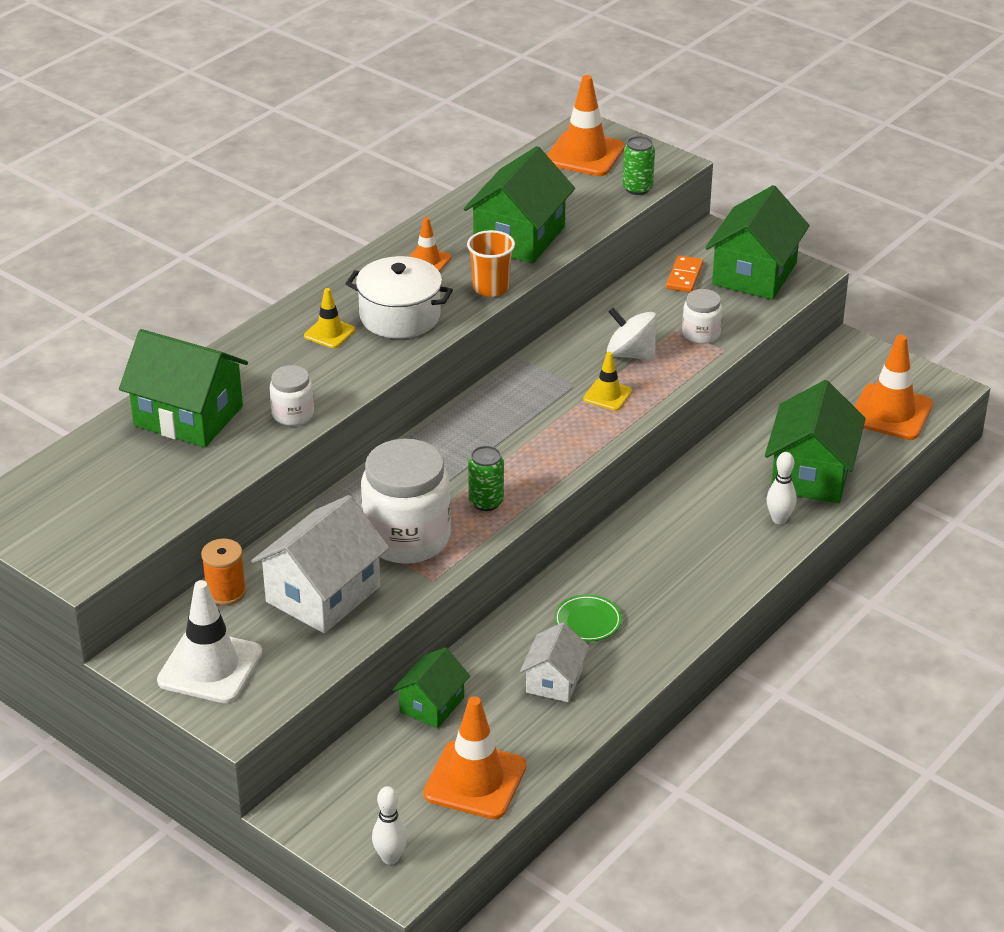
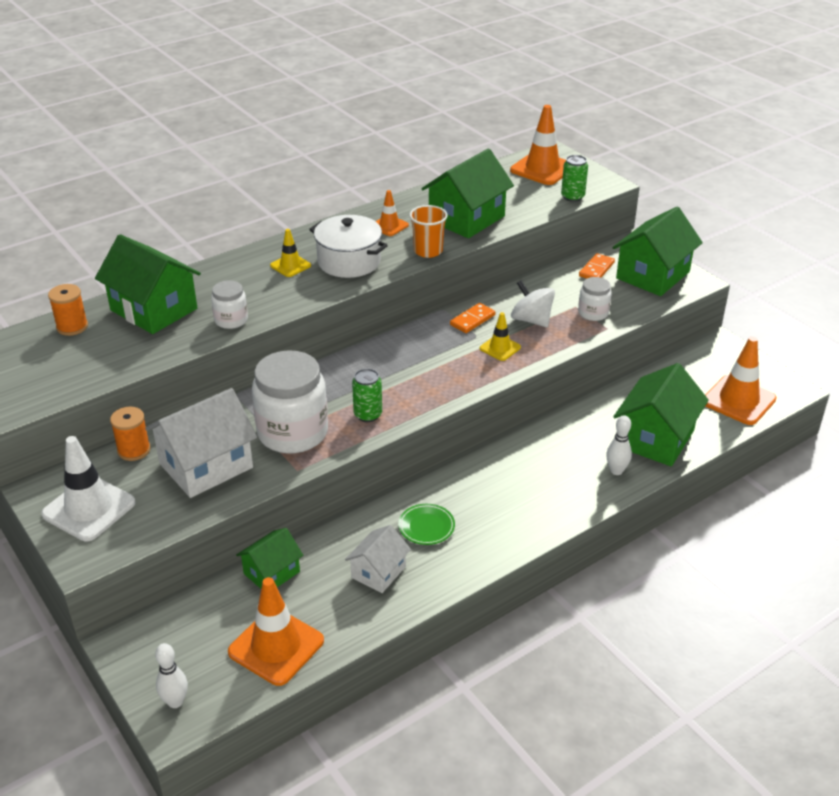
camera: 15 degrees right, 0 degrees up
none -> orange spool [48,284,88,336]
none -> orange domino [450,303,496,333]

